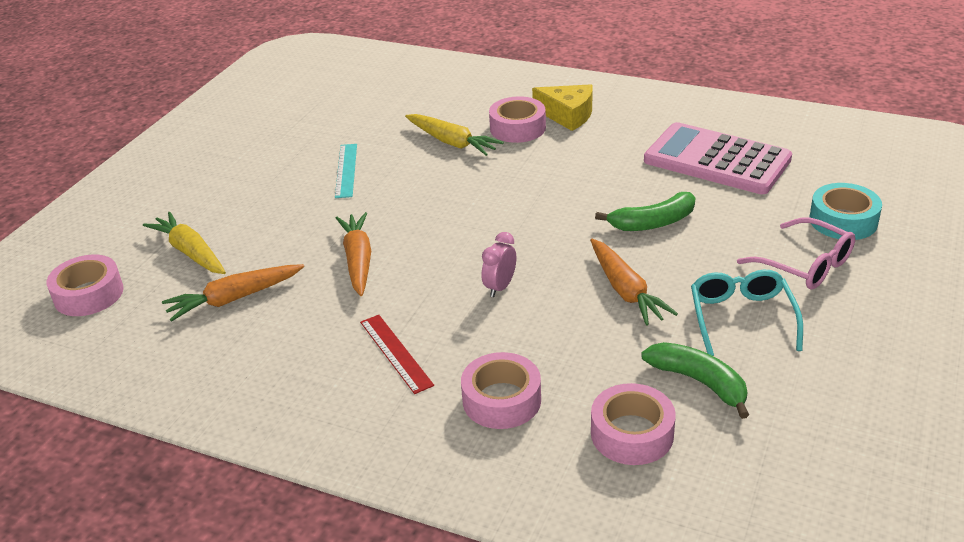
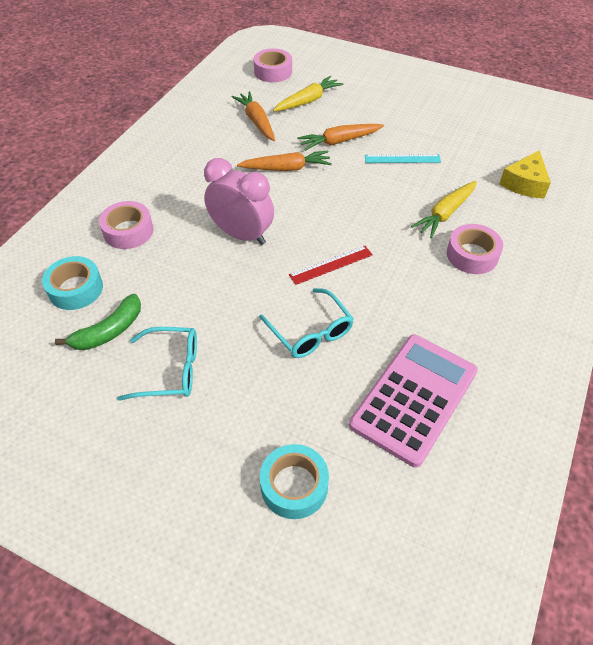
camera: 90 degrees right, 15 degrees up
red ruler [360,315,434,394] -> red ruler moved to [289,246,373,285]
pink clock [482,232,516,297] -> pink clock [204,158,274,245], size x2.02
yellow cheese [532,84,592,131] -> yellow cheese moved to [499,150,551,198]
orange carrot [590,239,678,326] -> orange carrot moved to [297,124,384,151]
pink tape [591,383,676,465] -> turquoise tape [42,256,103,310]
green banana [595,192,695,231] -> turquoise glasses [259,288,354,358]
pink glasses [737,218,855,290] -> none

